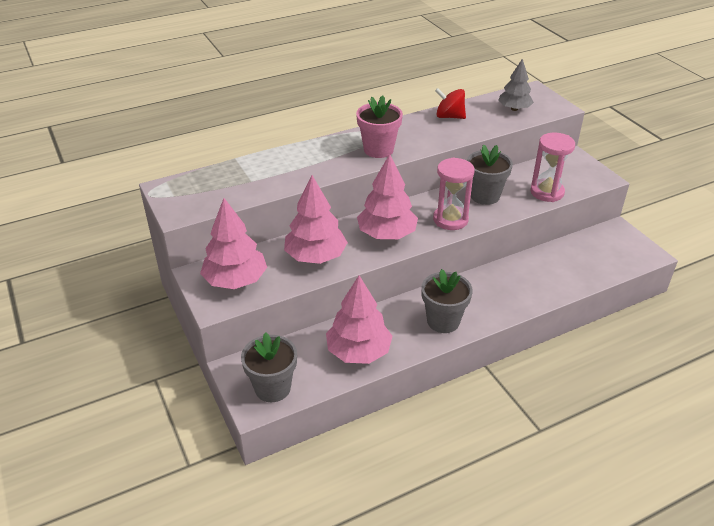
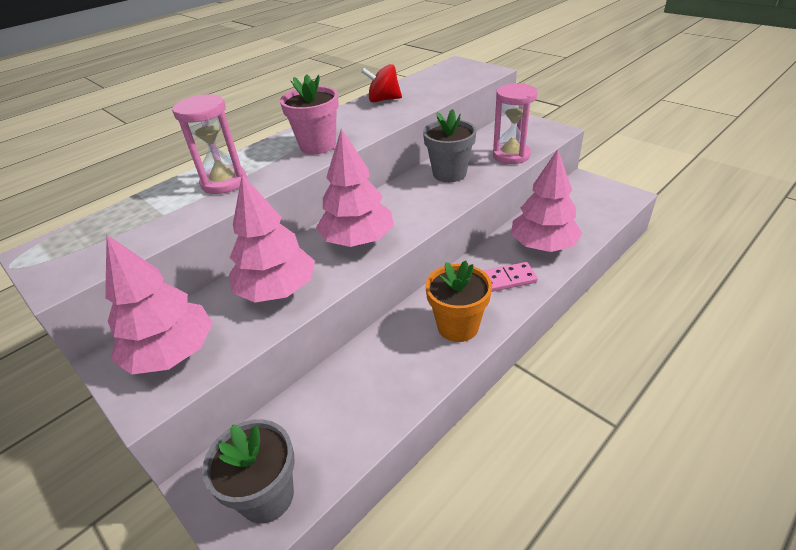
camera: 15 degrees left, 0 degrees up
pink tree [326,275,393,364] -> pink tree moved to [511,149,583,252]
grey flower pot [421,269,473,333] -> orange flower pot [425,260,492,342]
pink hourglass [433,157,475,230] -> pink hourglass moved to [172,94,247,194]
grey tree [498,59,534,111] -> none
none -> pink domino [483,262,538,292]

